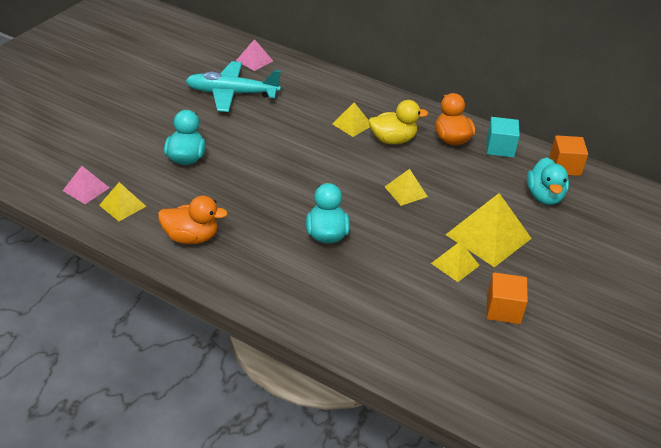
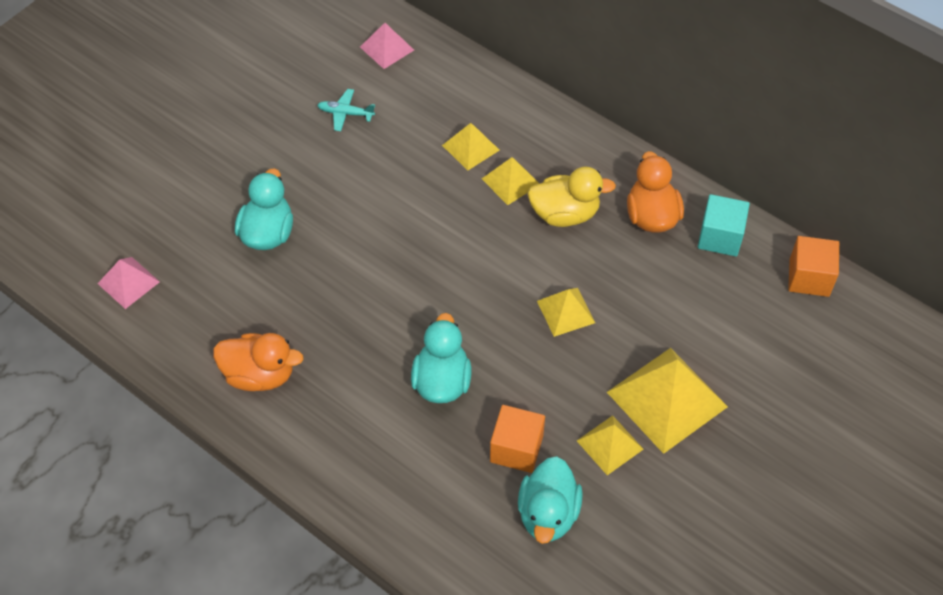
camera: 10 degrees right, 15 degrees up
yellow pyramid [99,182,146,221] -> yellow pyramid moved to [442,123,500,171]
turquoise plane [186,61,281,112] -> turquoise plane [317,89,375,131], size x0.43
orange cube [487,272,528,324] -> orange cube moved to [490,405,545,473]
turquoise duck [527,157,569,205] -> turquoise duck moved to [518,456,583,544]

